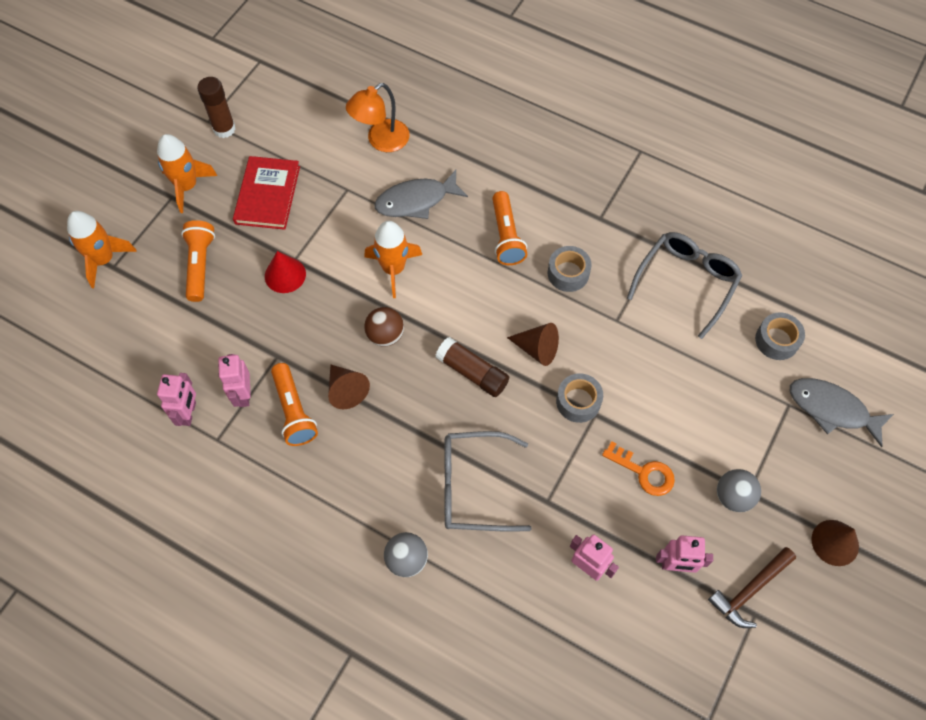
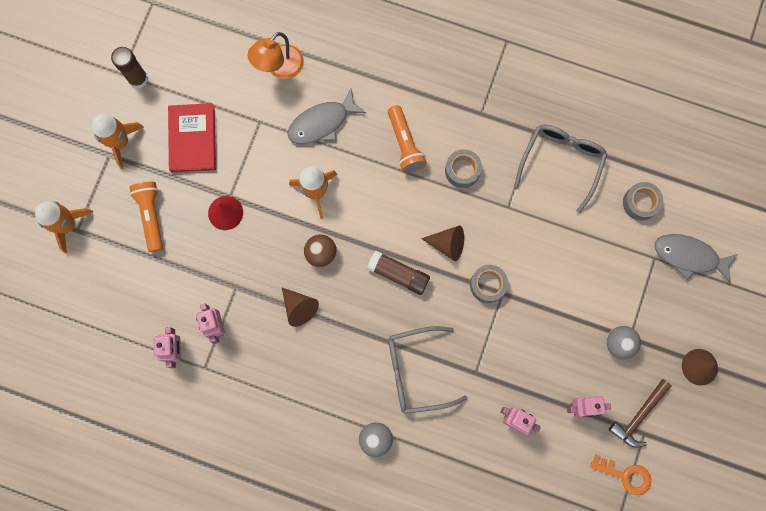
camera: 10 degrees left, 15 degrees up
orange flashlight [271,363,318,446] -> none
orange key [602,441,675,496] -> orange key moved to [590,454,651,495]

